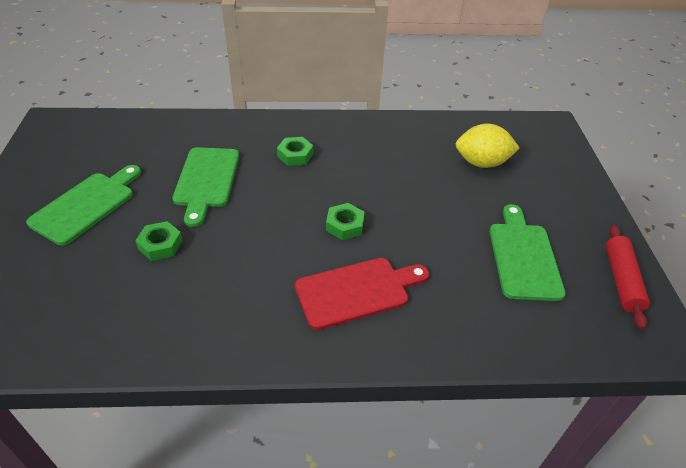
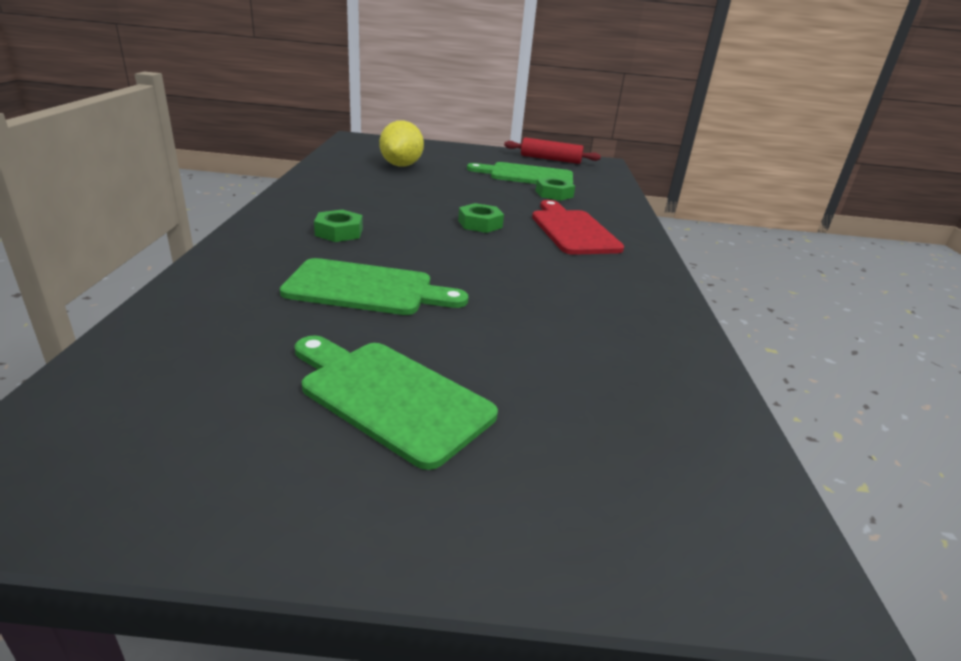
camera: 85 degrees left, 15 degrees down
green nut [135,221,183,261] -> green nut moved to [535,177,575,201]

